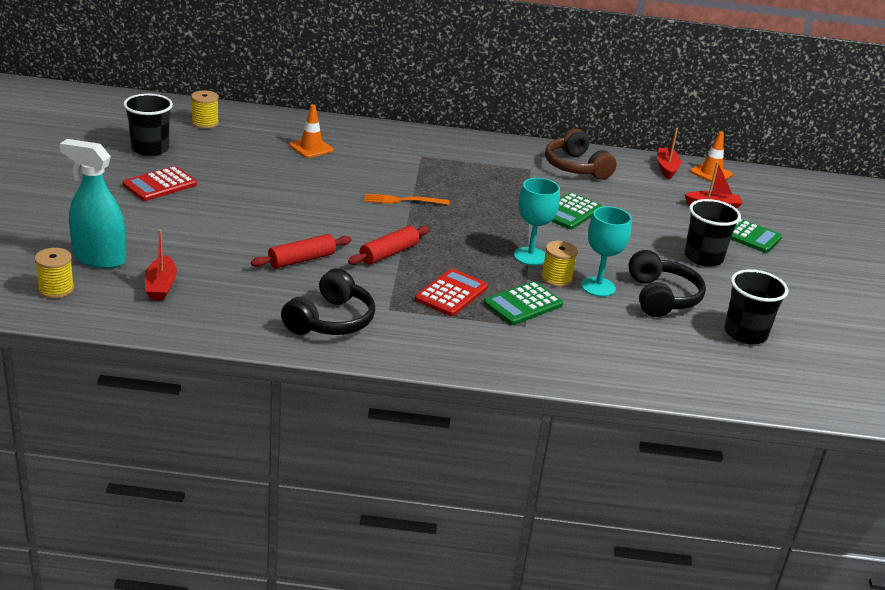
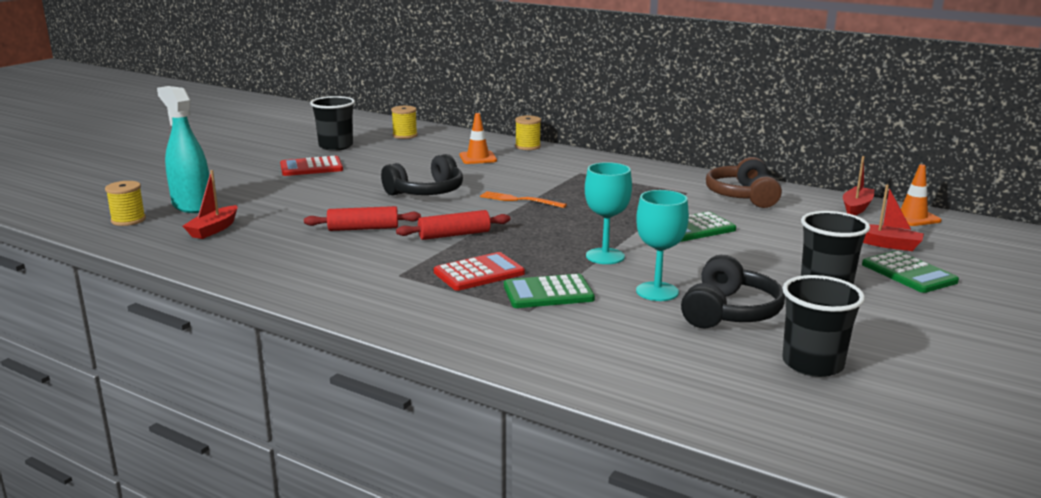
camera: 30 degrees right, 10 degrees down
black headphones [281,268,375,335] -> black headphones moved to [381,154,463,196]
yellow spool [541,241,578,287] -> yellow spool moved to [515,115,541,150]

